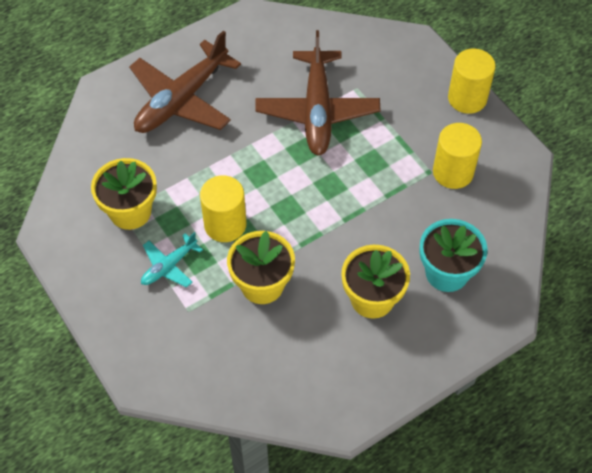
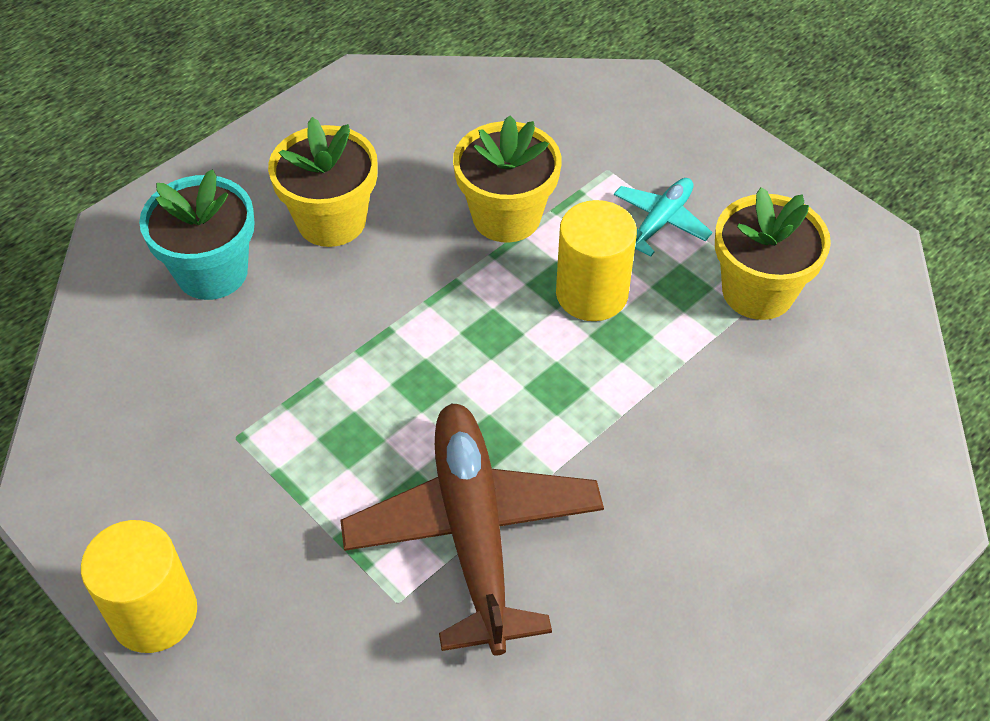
camera: 170 degrees right, 5 degrees down
brown plane [129,31,241,133] -> none
yellow cylinder [433,123,482,189] -> none

